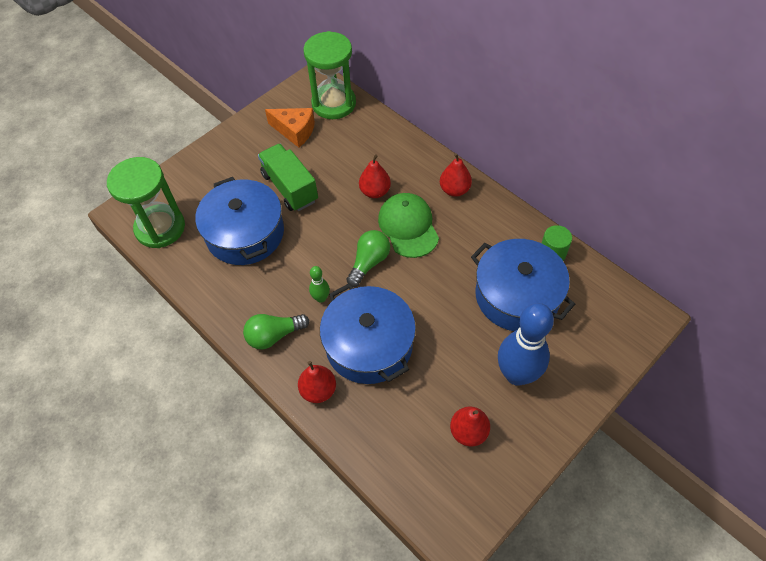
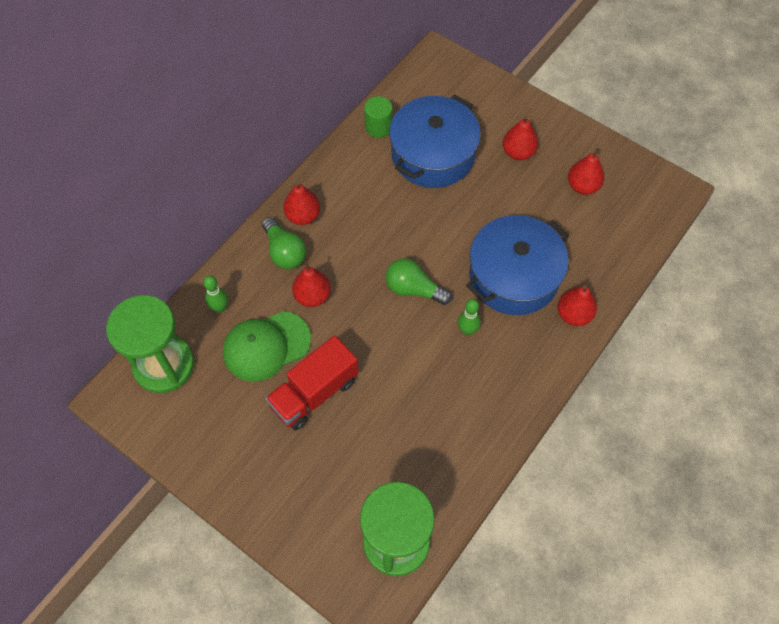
camera: 100 degrees left, 5 degrees up
blue pot [195,177,284,265] -> none
green light bulb [243,314,309,350] -> green light bulb moved to [262,217,306,269]
green truck [258,144,318,211] -> red truck [265,336,359,431]
orange cheese [265,108,315,148] -> none
green cap [378,193,439,258] -> green cap moved to [223,311,311,382]
blue bowling pin [498,303,554,386] -> red pear [503,116,538,160]
none -> green bowling pin [203,276,228,313]

